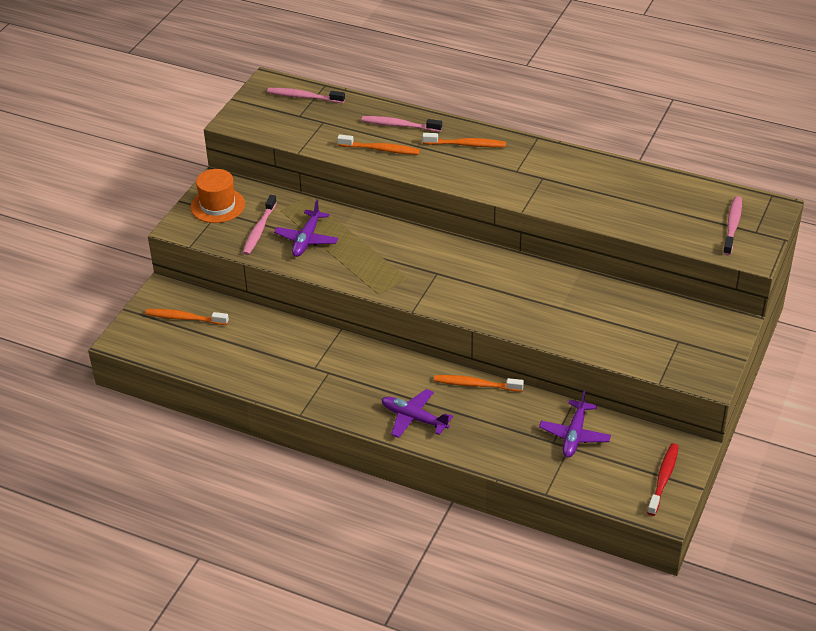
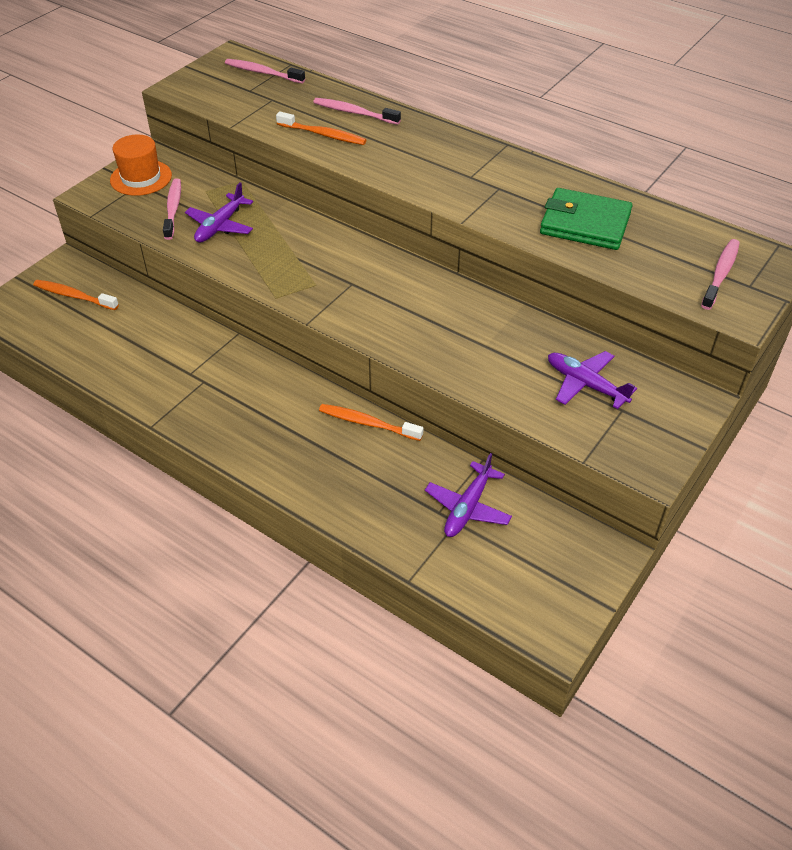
camera: 10 degrees right, 5 degrees up
pink toothbrush [243,195,277,255] -> pink toothbrush turned 150 degrees clockwise [163,178,181,240]
purple plane [381,389,453,438] -> purple plane moved to [548,351,637,409]
orange toothbrush [422,133,506,147] -> none
red toothbrush [647,443,679,516] -> none
none -> green wallet [540,188,632,250]

